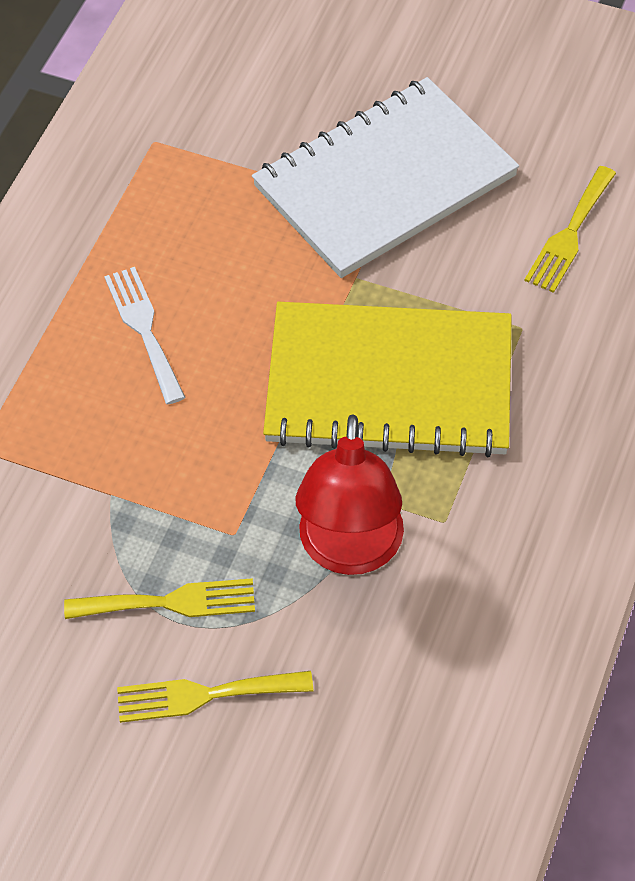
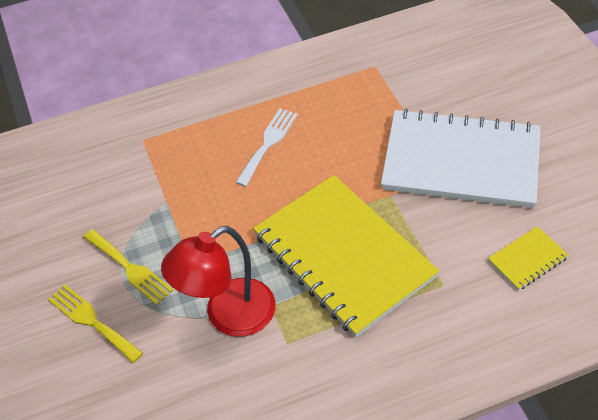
camera: 50 degrees right, 5 degrees down
yellow fork [524,166,616,293] -> yellow notebook [488,226,569,291]

